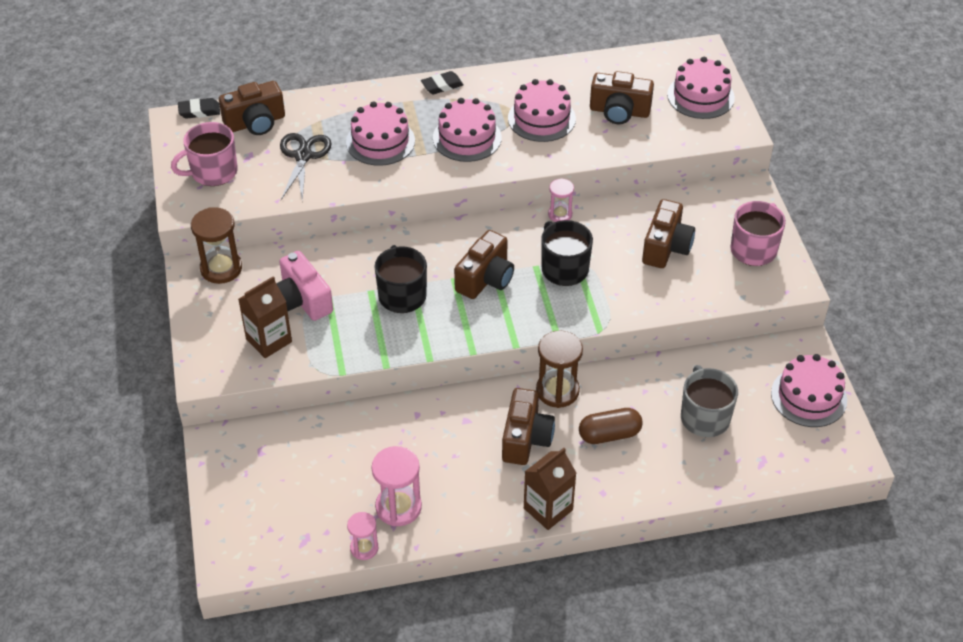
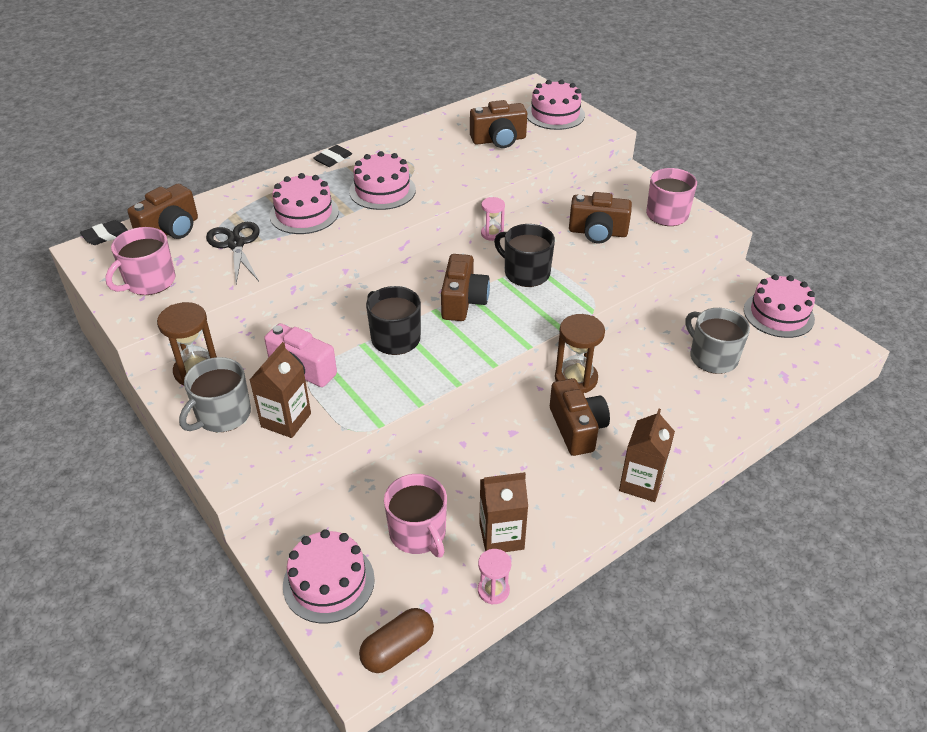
camera: 25 degrees left, 5 degrees down
pink hourglass [371,446,422,526] -> brown carton [479,472,528,552]
pink cake [508,79,576,142] -> pink cake moved to [283,529,375,623]
brown capsule [579,408,643,444] -> brown capsule moved to [359,608,434,673]
brown camera [642,199,695,268] -> brown camera turned 105 degrees clockwise [569,192,632,243]
none -> grey mug [179,357,251,432]
none -> pink mug [384,474,447,558]

